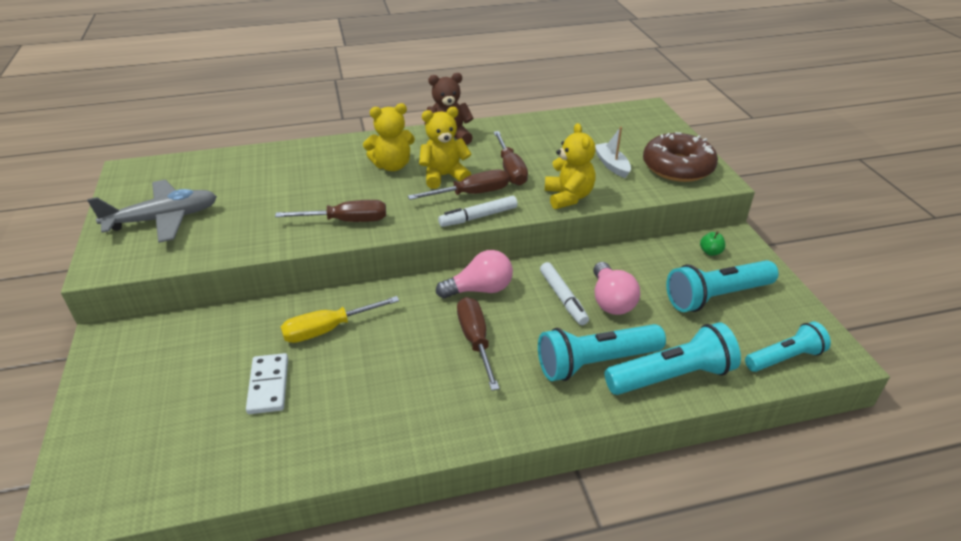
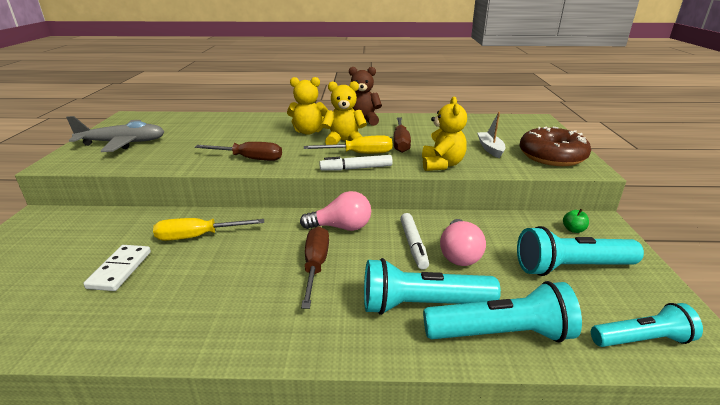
camera: 15 degrees right, 10 degrees down
brown screwdriver [408,170,509,200] -> yellow screwdriver [304,135,392,154]

